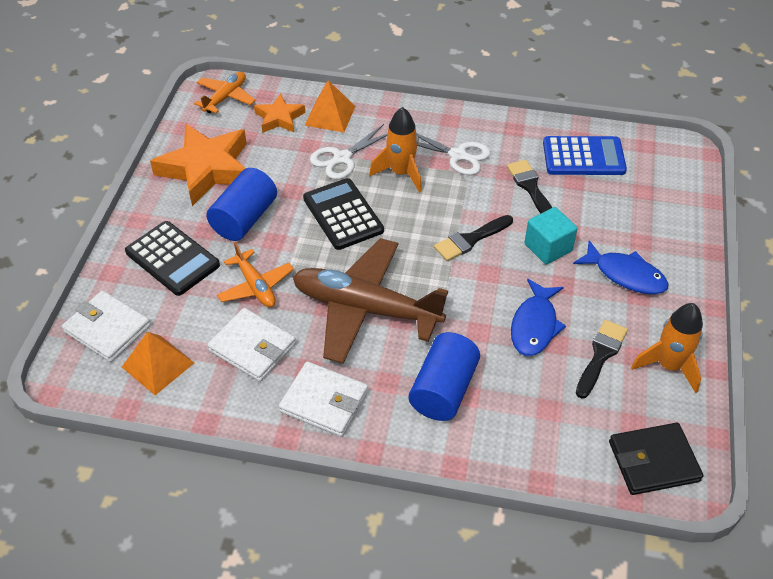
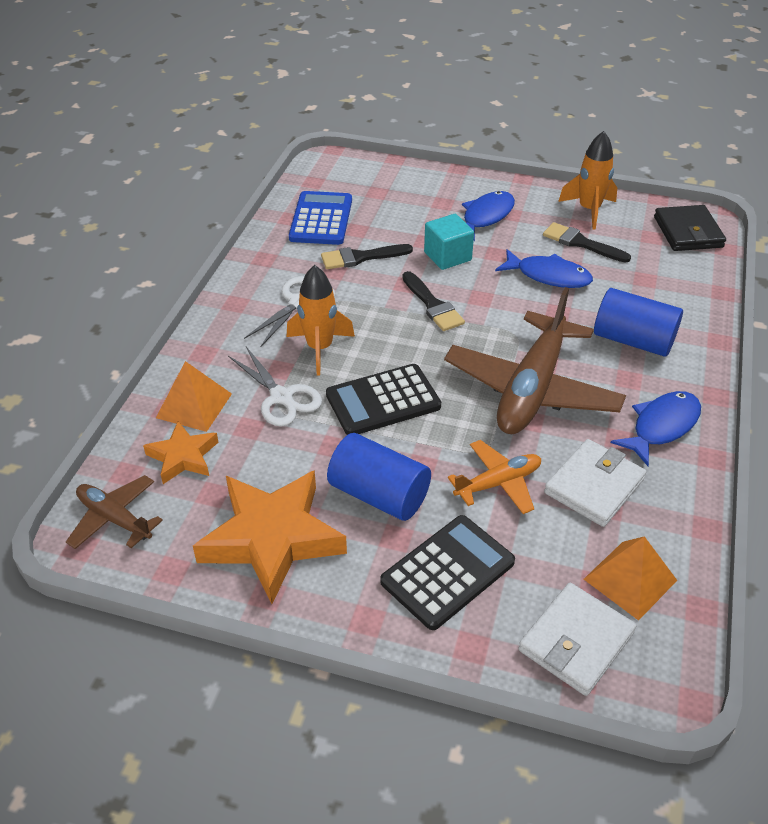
camera: 85 degrees left, 5 degrees down
orange plane [194,72,256,113] -> brown plane [66,475,163,549]
white wallet [279,361,368,437] -> blue fish [611,391,701,466]

